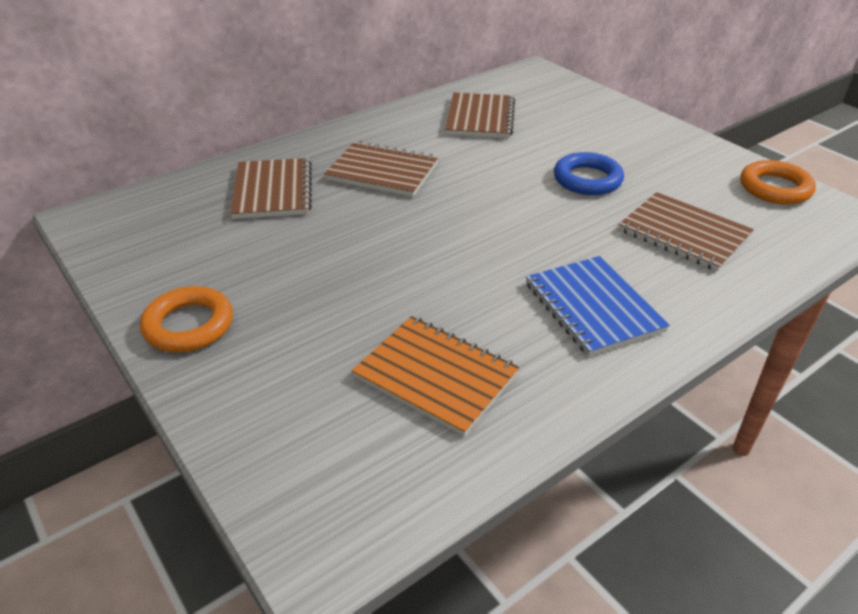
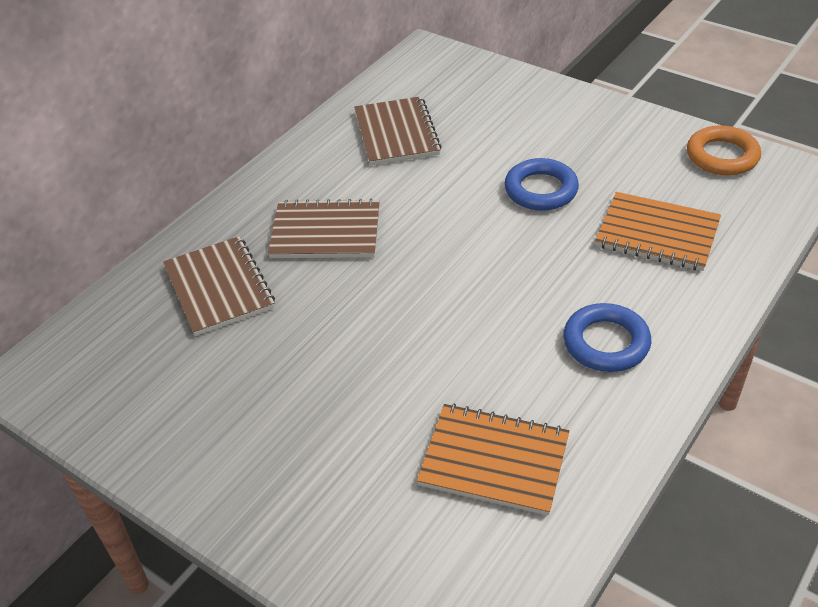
camera: 15 degrees left, 5 degrees up
orange ring [140,286,233,352] -> none
blue notebook [526,256,670,356] -> blue ring [563,303,651,372]
brown notebook [619,192,754,271] -> orange notebook [595,192,721,271]

